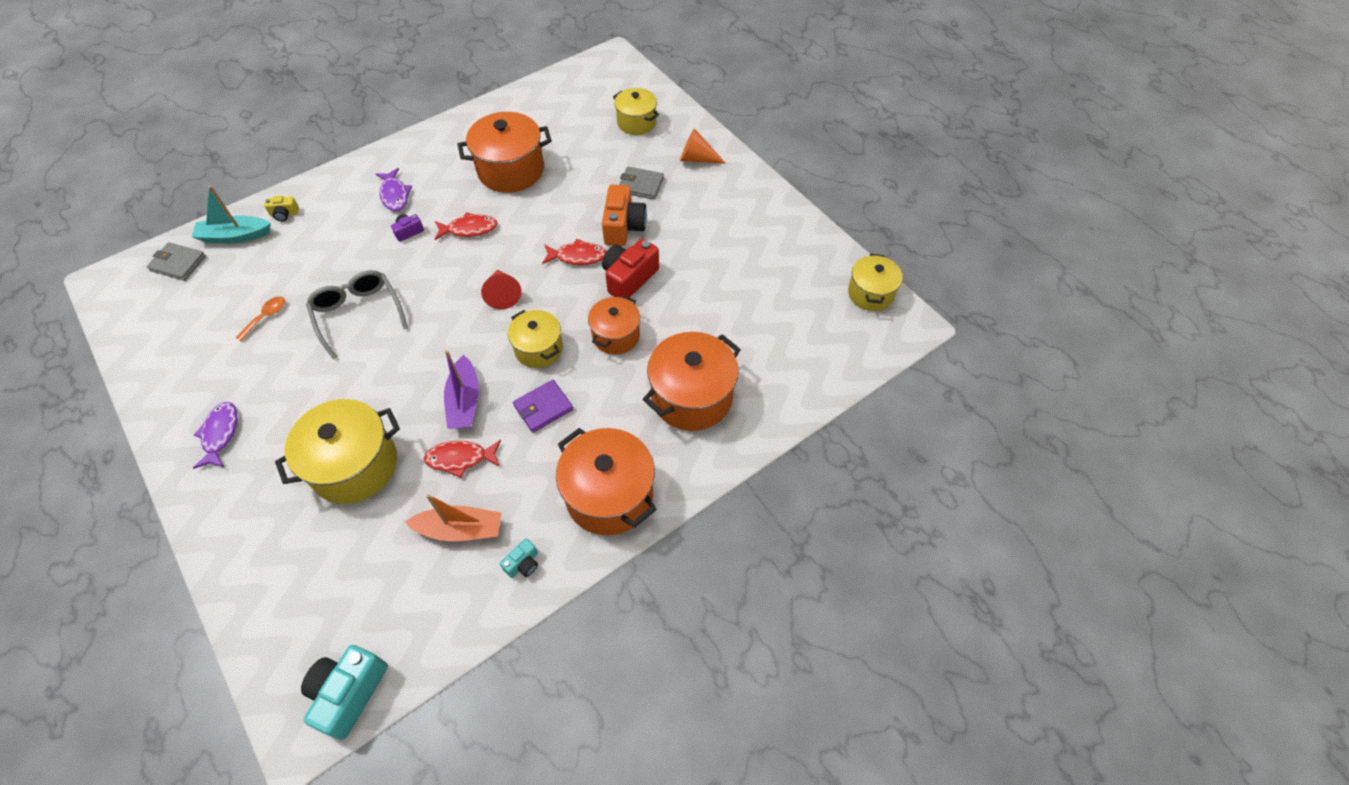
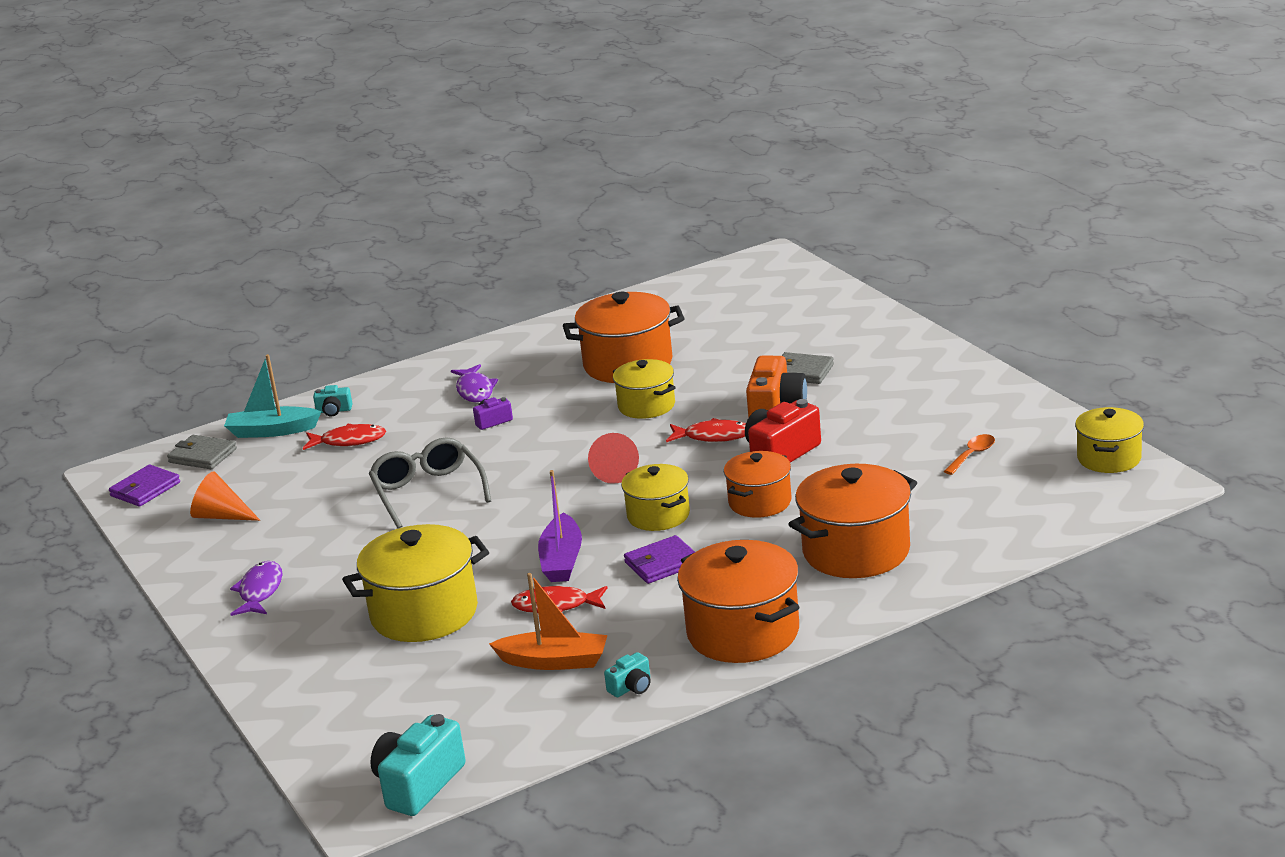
camera: 10 degrees right, 30 degrees down
orange spoon [235,296,285,341] -> orange spoon moved to [944,434,995,475]
yellow camera [264,195,299,221] -> turquoise camera [313,385,352,416]
red fish [435,212,497,240] -> red fish moved to [303,424,386,450]
yellow pot [613,88,659,135] -> yellow pot moved to [613,359,676,419]
orange cone [680,128,726,164] -> orange cone moved to [190,471,260,521]
none -> purple wallet [109,465,180,506]

